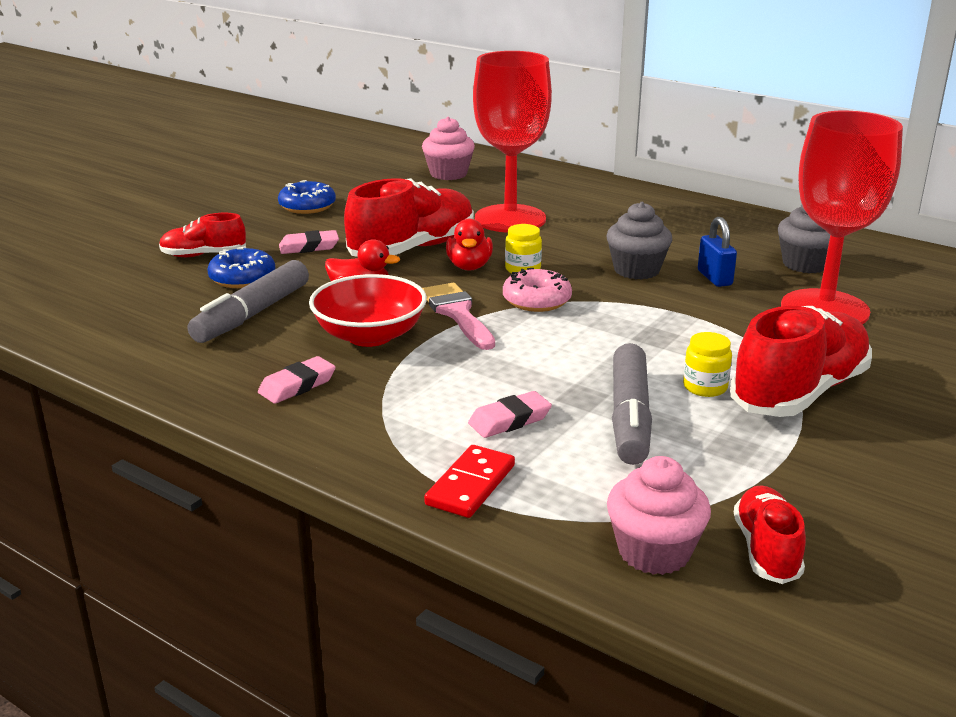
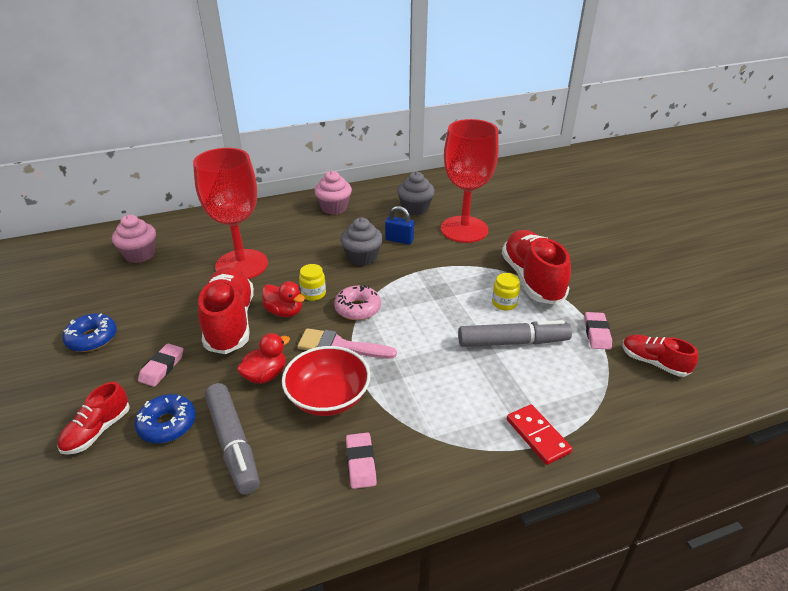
camera: 55 degrees left, 10 degrees up
pink eraser [468,391,552,438] -> pink eraser moved to [584,312,612,350]
pink cupcake [607,456,711,575] -> pink cupcake moved to [314,171,352,215]
grey marker [612,343,652,465] -> grey marker turned 45 degrees counterclockwise [458,320,572,347]

